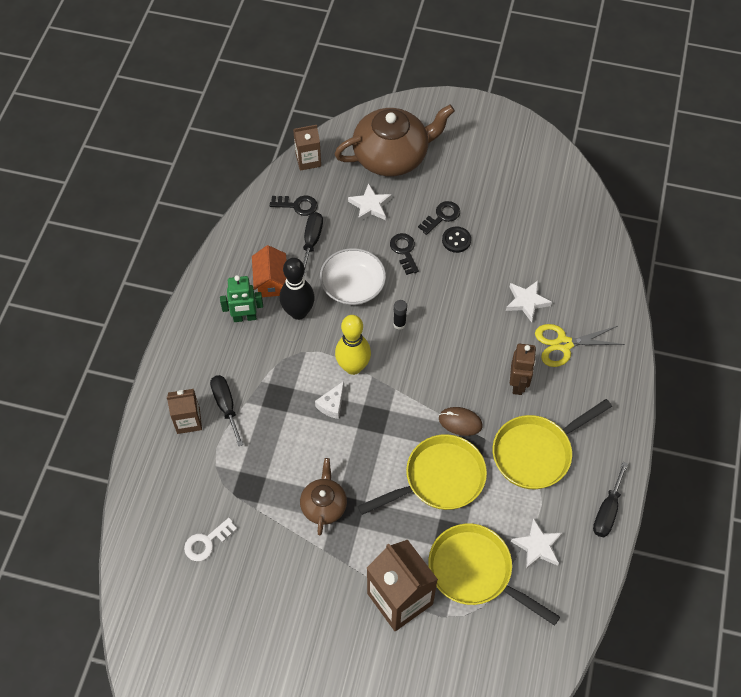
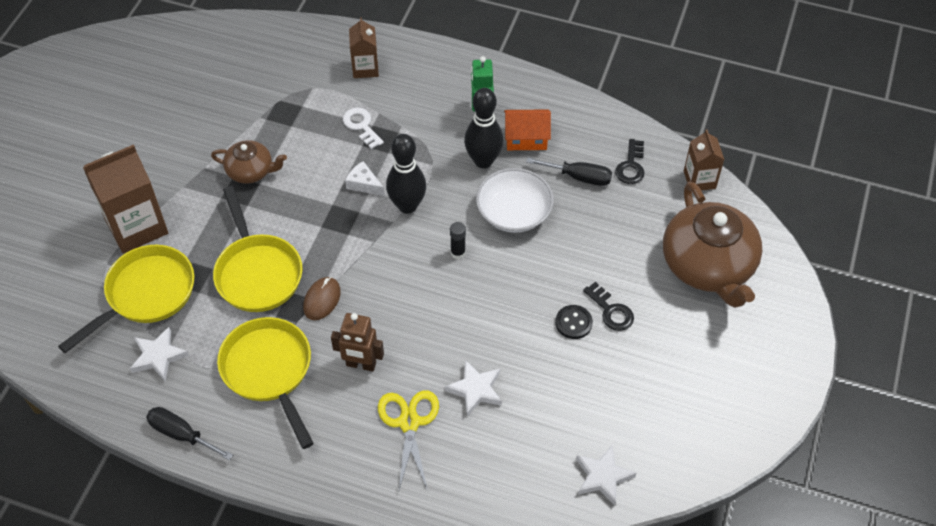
camera: 95 degrees right, 5 degrees down
white key [184,518,237,561] -> white key moved to [343,108,384,149]
black screwdriver [210,375,244,447] -> none
yellow bowling pin [335,315,371,375] -> black bowling pin [386,134,426,214]
white star [348,183,392,222] -> white star moved to [576,446,636,506]
black key [390,233,419,275] -> none

